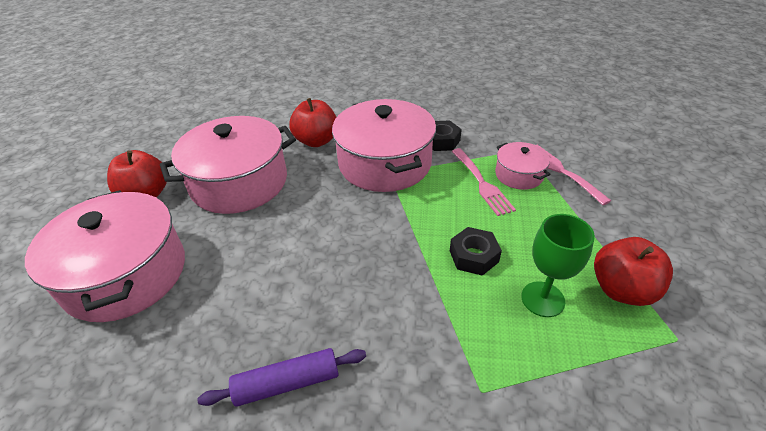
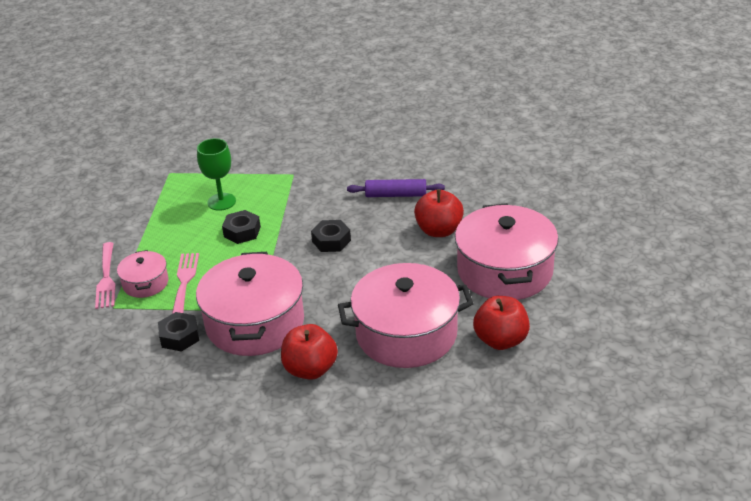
camera: 160 degrees left, 5 degrees down
red apple [594,237,673,306] -> red apple moved to [414,189,464,237]
none -> black nut [311,220,351,252]

